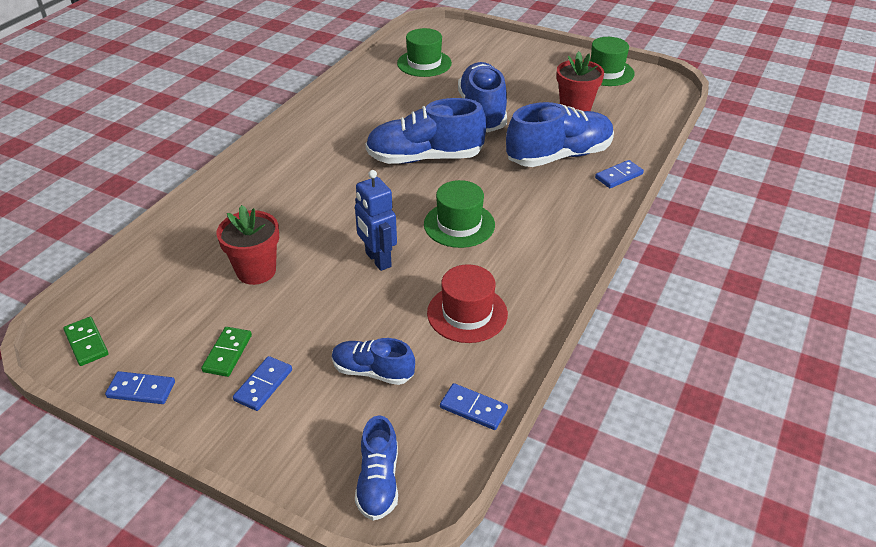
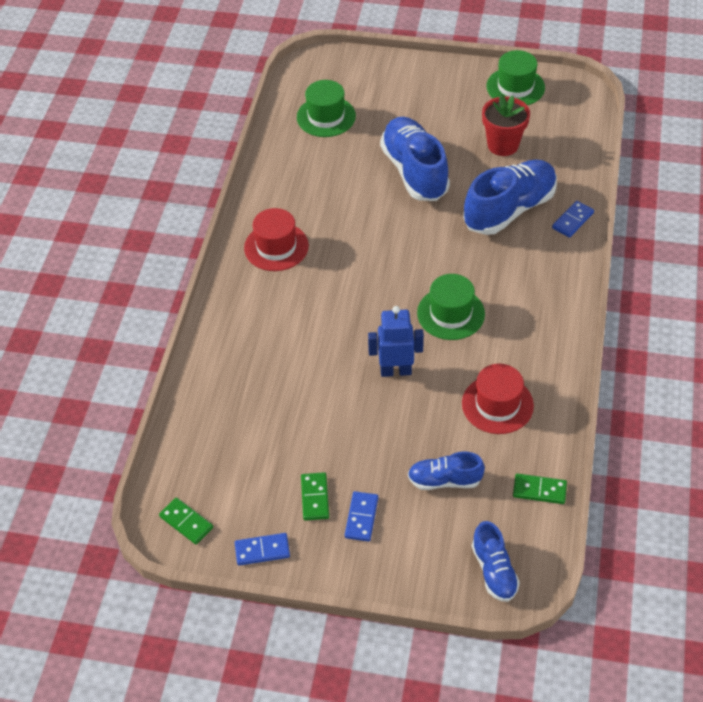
camera: 15 degrees left, 10 degrees up
red flower pot [216,205,279,285] -> none
blue robot [355,170,397,271] -> blue robot turned 135 degrees clockwise [368,306,424,377]
blue shoe [365,98,487,164] -> none
blue domino [440,383,508,430] -> green domino [513,473,567,504]
none -> red hat [244,208,309,271]

